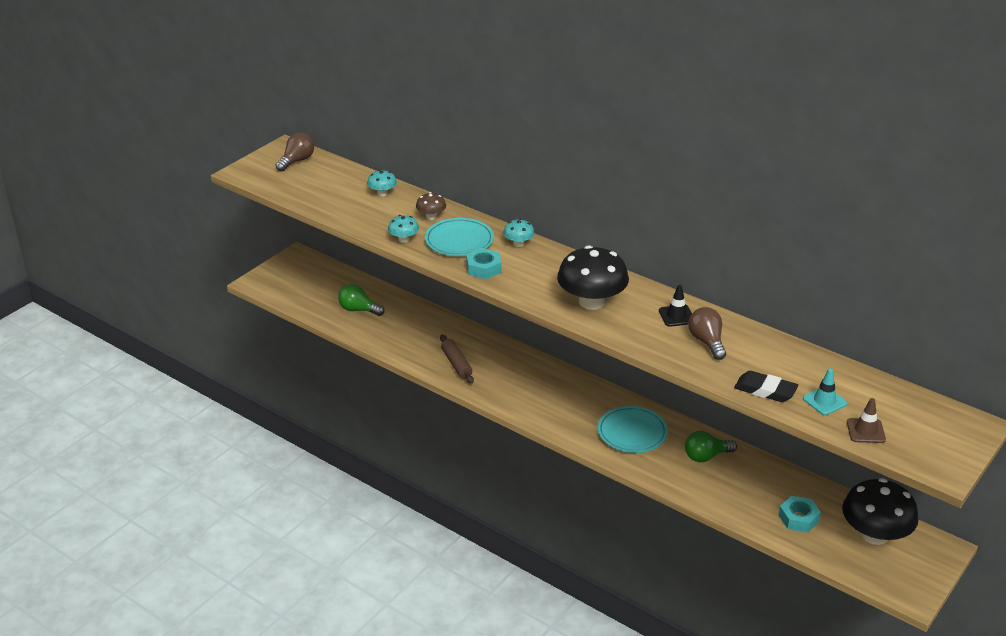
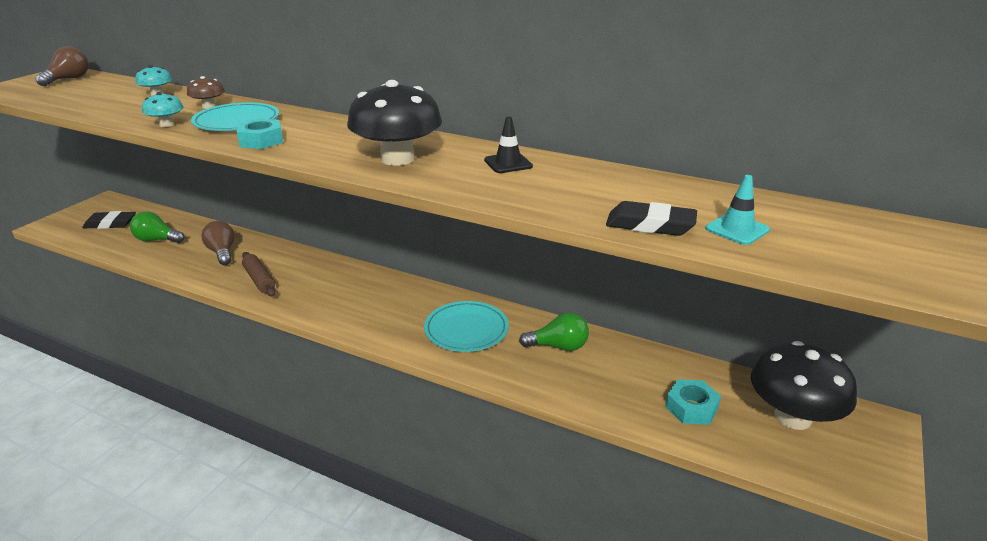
camera: 10 degrees left, 5 degrees down
turquoise mushroom [503,219,535,247] -> none
green light bulb [685,431,737,462] -> green light bulb turned 150 degrees counterclockwise [519,312,589,351]
brown light bulb [688,307,726,360] -> brown light bulb moved to [201,221,235,265]
brown traffic cone [847,398,886,443] -> none
none -> black eraser [82,211,136,229]

